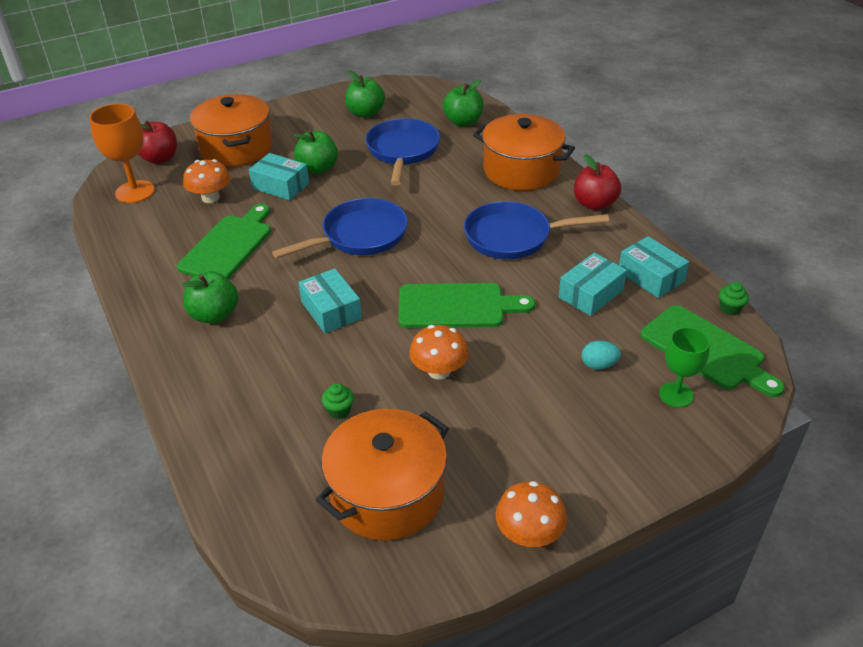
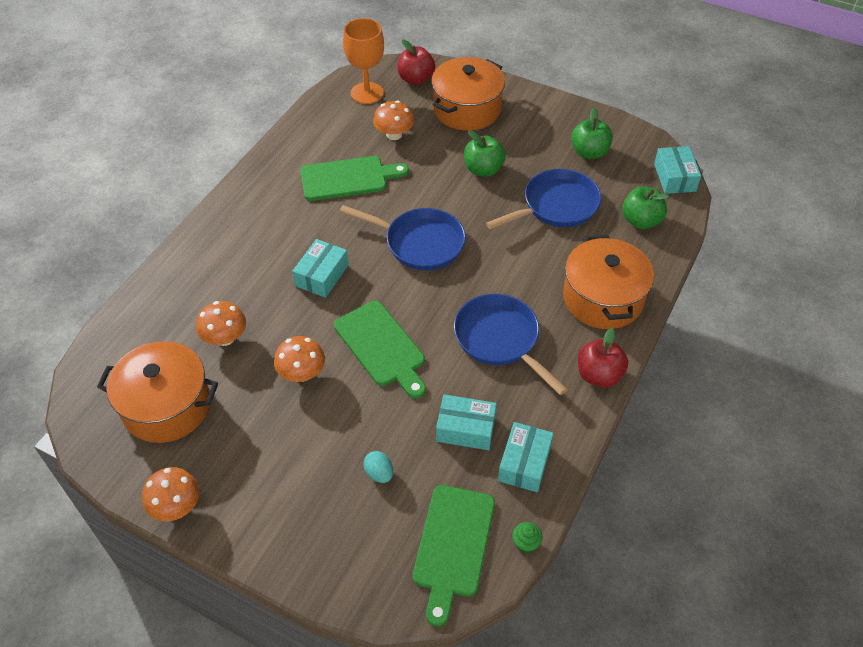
camera: 55 degrees right, 10 degrees up
green apple [182,271,238,323] -> none
turquoise box [249,153,309,200] -> turquoise box moved to [654,146,701,194]
green cupcake [322,383,354,419] -> orange mushroom [196,301,246,346]
green goblet [659,327,710,408] -> none

